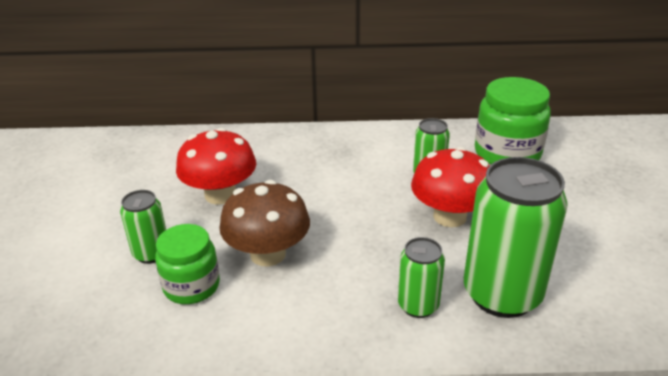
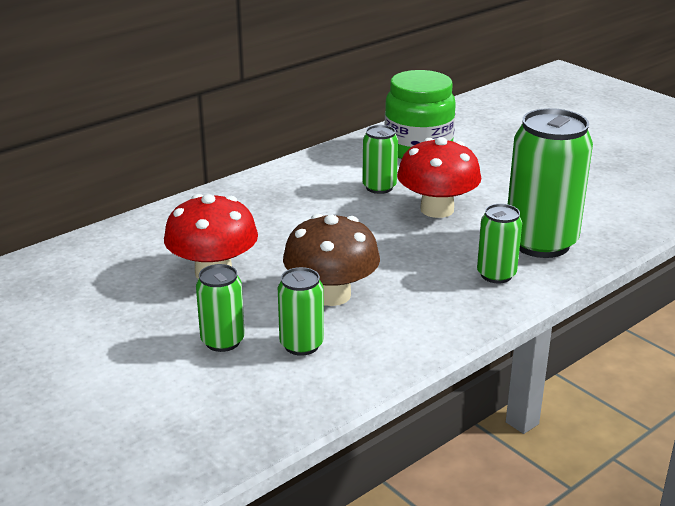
camera: 40 degrees left, 5 degrees down
green jar [155,224,220,304] -> green can [278,267,324,356]

